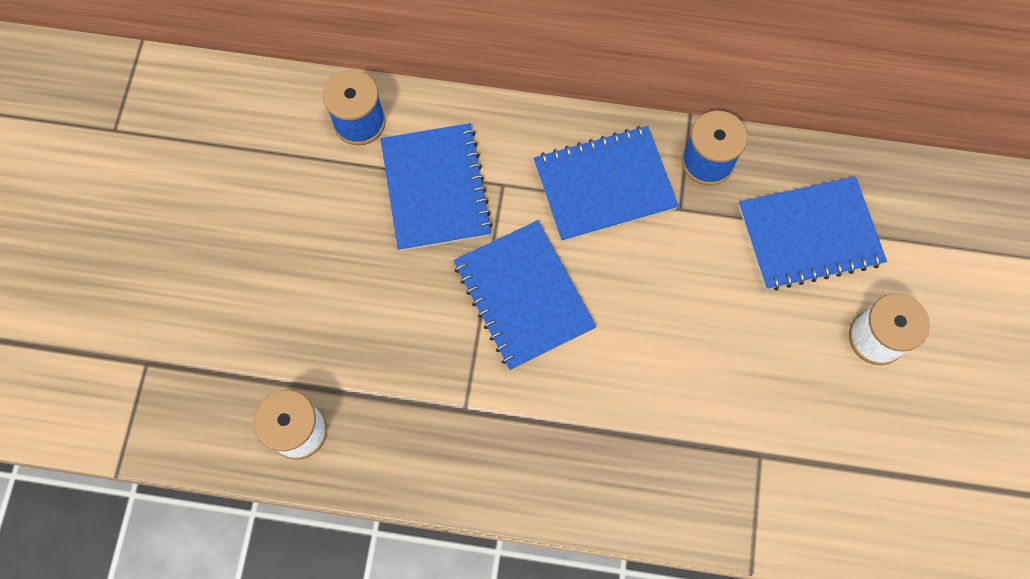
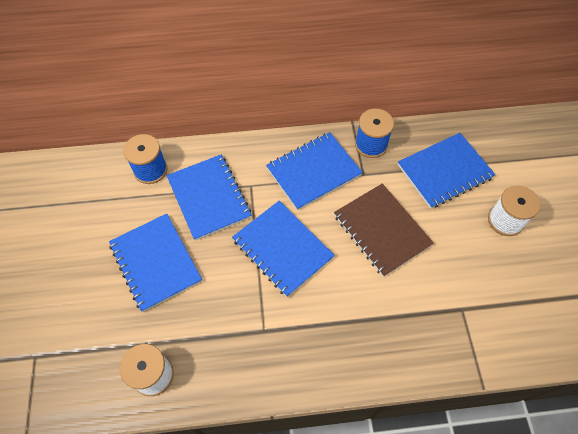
camera: 15 degrees left, 10 degrees down
none -> blue notebook [109,214,202,312]
none -> brown notebook [334,184,434,277]

